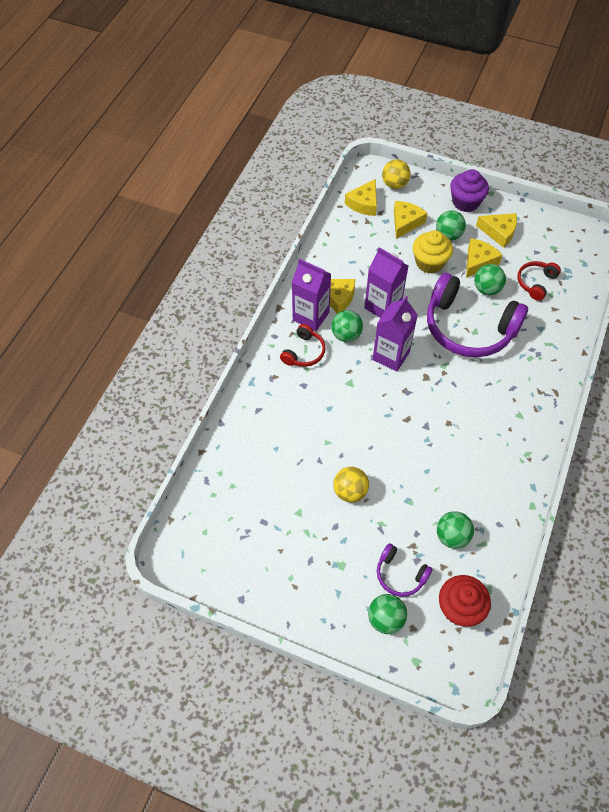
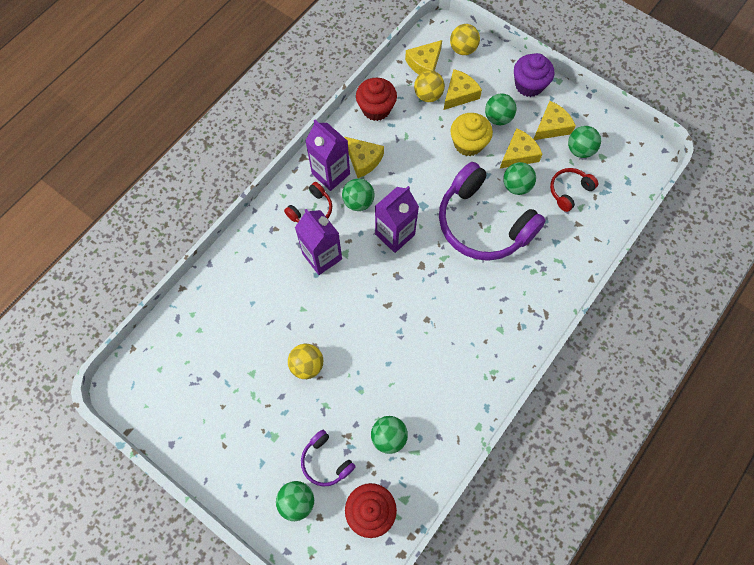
camera: 15 degrees right, 10 degrees up
purple carton [365,247,408,318] -> purple carton moved to [295,209,342,275]
yellow cheese [476,213,517,248] -> yellow cheese turned 75 degrees counterclockwise [534,101,576,140]
none -> red cupcake [356,78,397,121]
none -> yellow ball [414,70,445,102]
none -> green ball [568,126,601,158]

